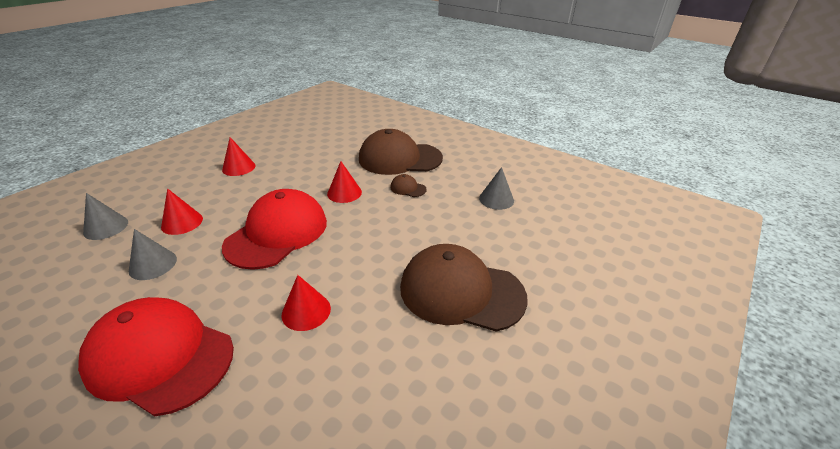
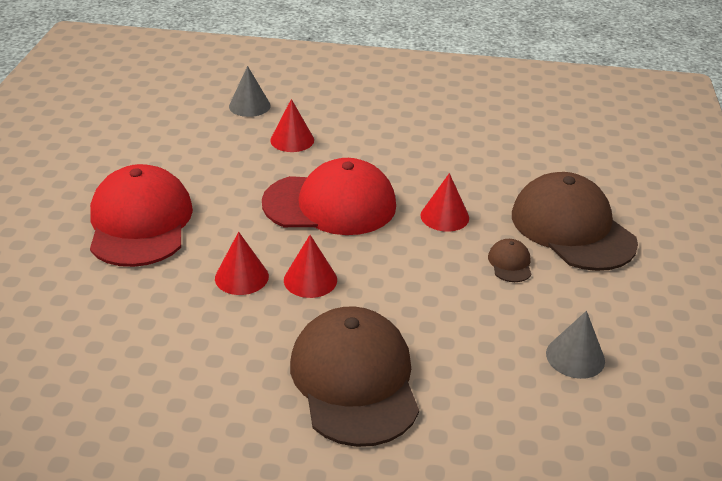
camera: 60 degrees right, 0 degrees up
grey cone [129,229,177,280] -> none
red cone [222,137,255,176] -> red cone moved to [284,235,337,298]

